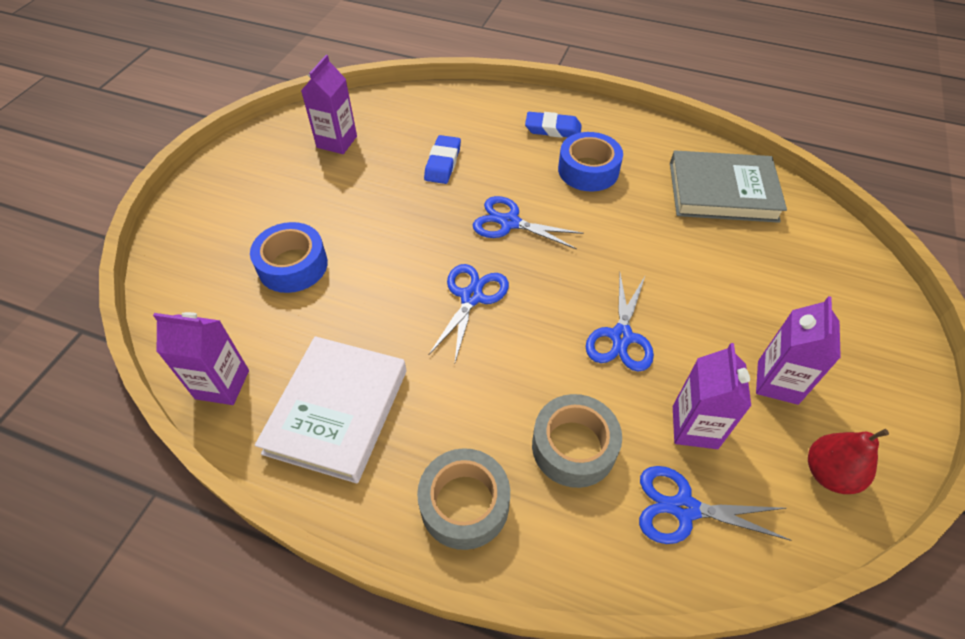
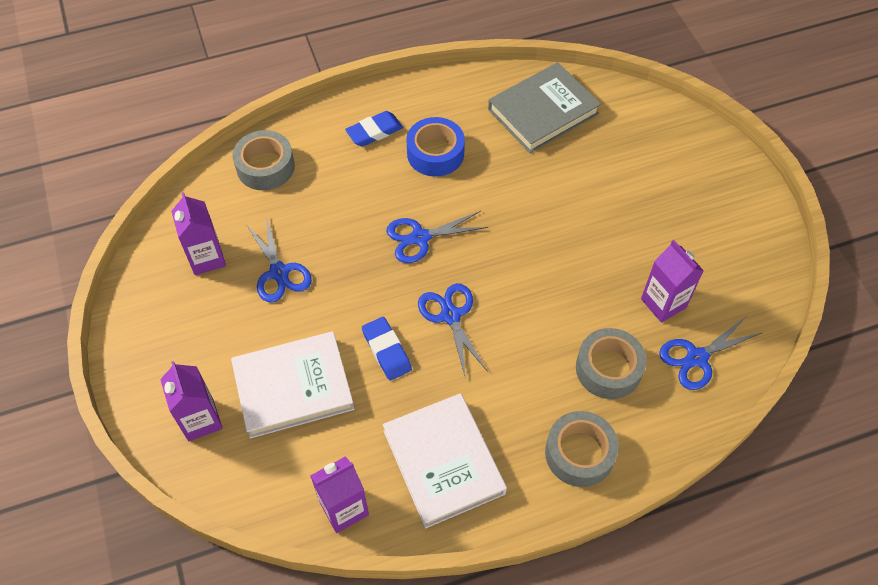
camera: 40 degrees left, 5 degrees up
blue tape [250,222,328,293] -> white book [231,331,354,439]
blue eraser [424,135,461,184] -> blue eraser moved to [362,317,412,381]
blue scissors [586,274,654,372] -> blue scissors moved to [246,216,312,302]
purple carton [756,296,841,405] -> purple carton moved to [160,361,223,441]
red pear [808,429,889,494] -> none
none -> grey tape [233,130,295,190]

